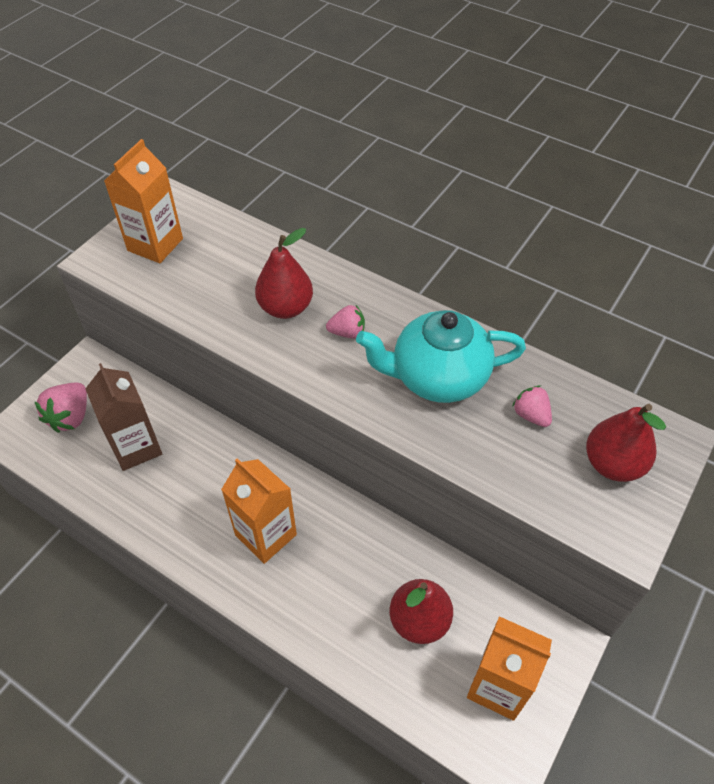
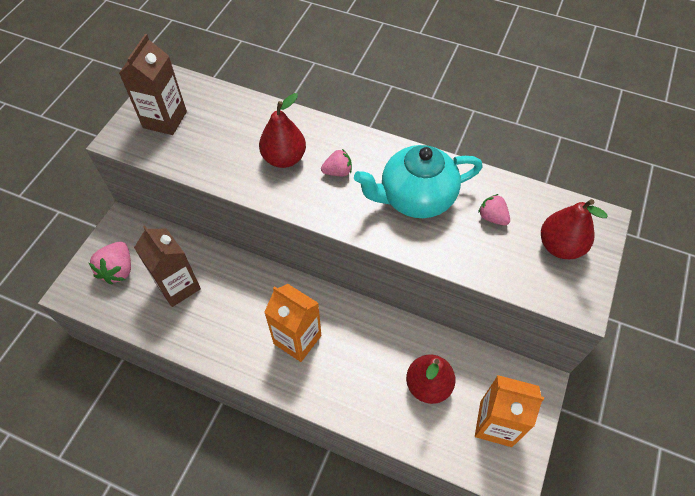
camera: 10 degrees left, 5 degrees up
orange carton [104,139,183,263] -> brown carton [119,34,187,135]

